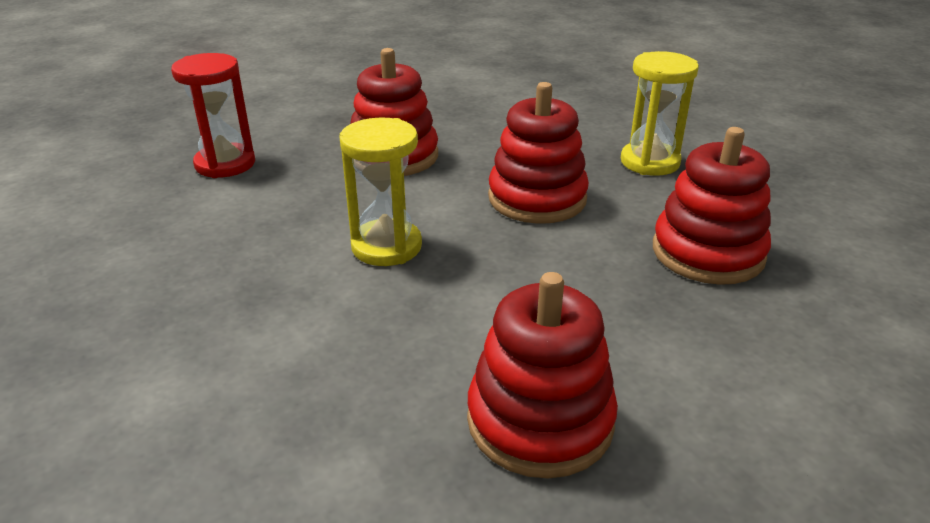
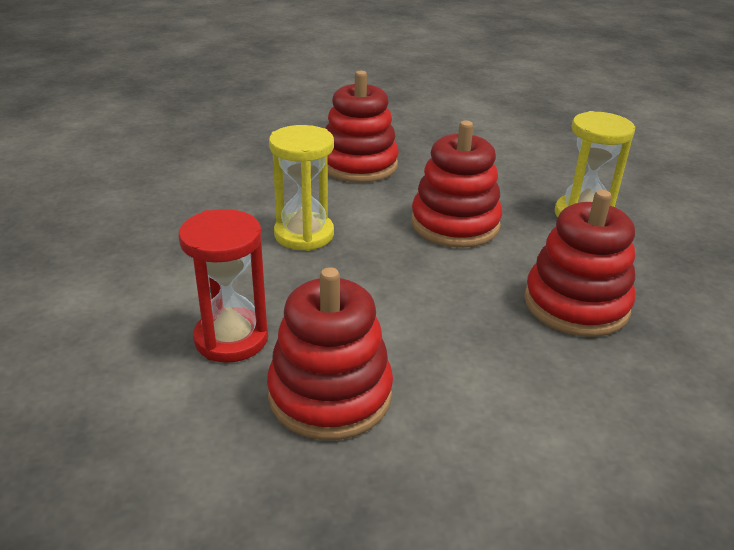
camera: 20 degrees right, 0 degrees up
red hourglass [171,53,255,178] -> red hourglass moved to [178,209,268,363]

